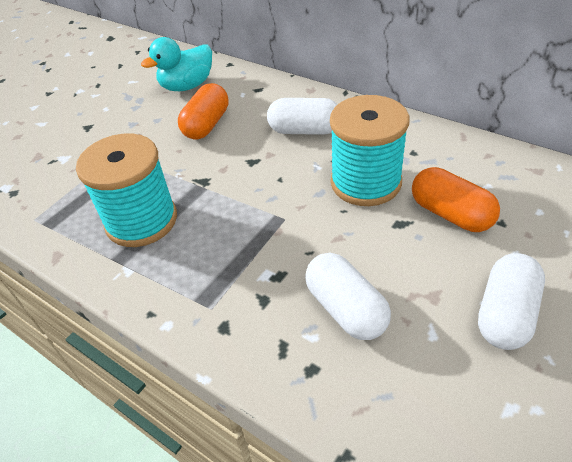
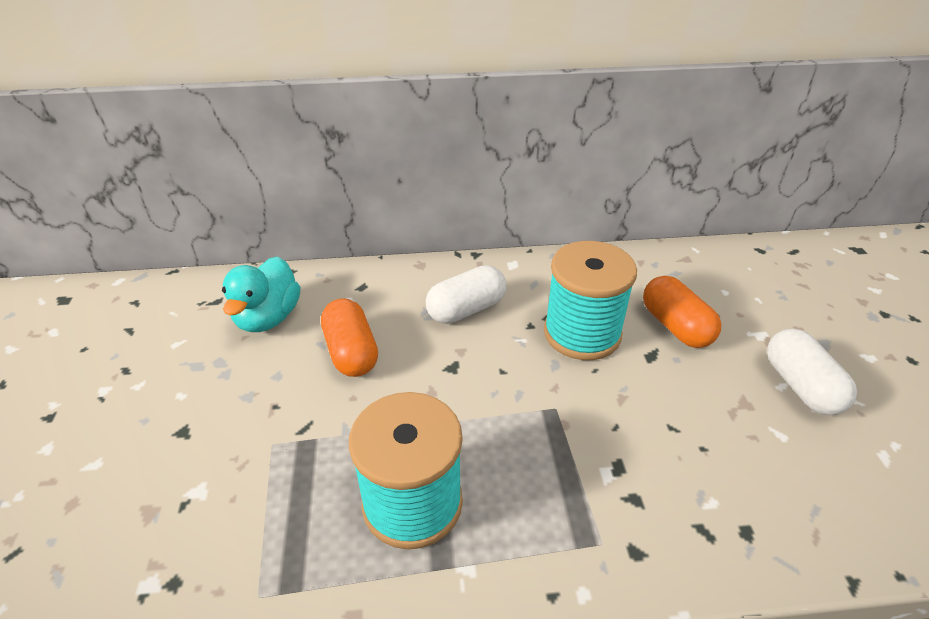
camera: 45 degrees left, 5 degrees down
white capsule [305,253,391,340] -> none
orange capsule [412,167,500,232] -> orange capsule turned 60 degrees clockwise [643,276,721,348]

